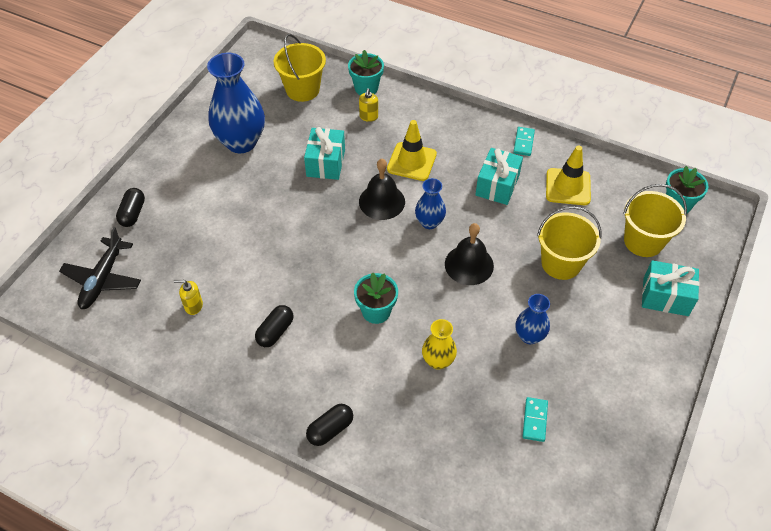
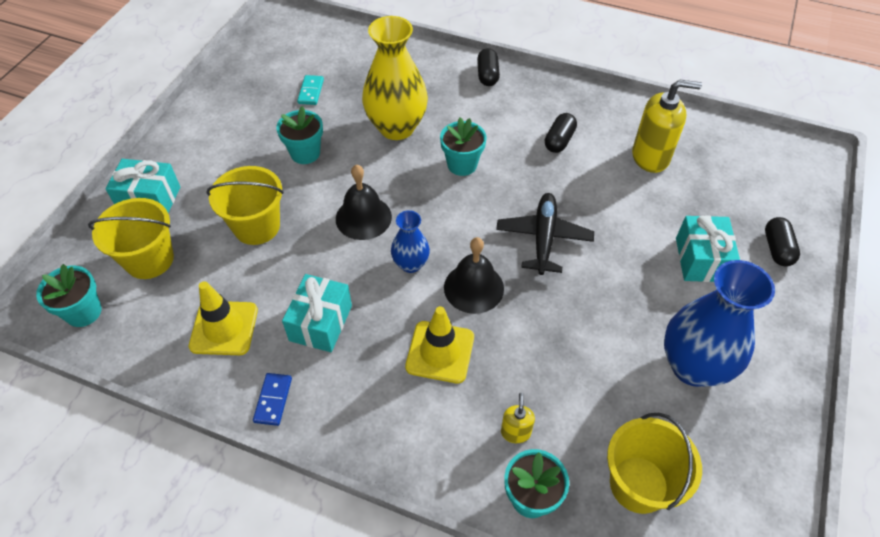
camera: 175 degrees right, 0 degrees up
black plane [59,227,141,309] -> black plane moved to [496,193,594,275]
yellow soap dispenser [174,280,203,315] -> yellow soap dispenser [632,79,702,173], size x2.03
turquoise gift [304,127,345,180] -> turquoise gift moved to [676,215,740,282]
black capsule [306,404,353,446] -> black capsule turned 45 degrees counterclockwise [477,48,500,86]
yellow vase [422,319,457,370] -> yellow vase [362,16,428,140], size x1.91
turquoise domino [513,127,535,156] -> blue domino [253,373,292,426]
blue vase [515,294,550,344] -> turquoise flower pot [276,106,323,164]

